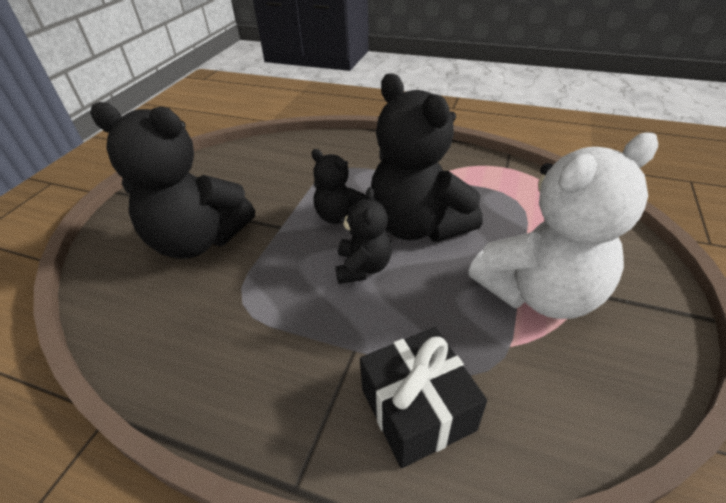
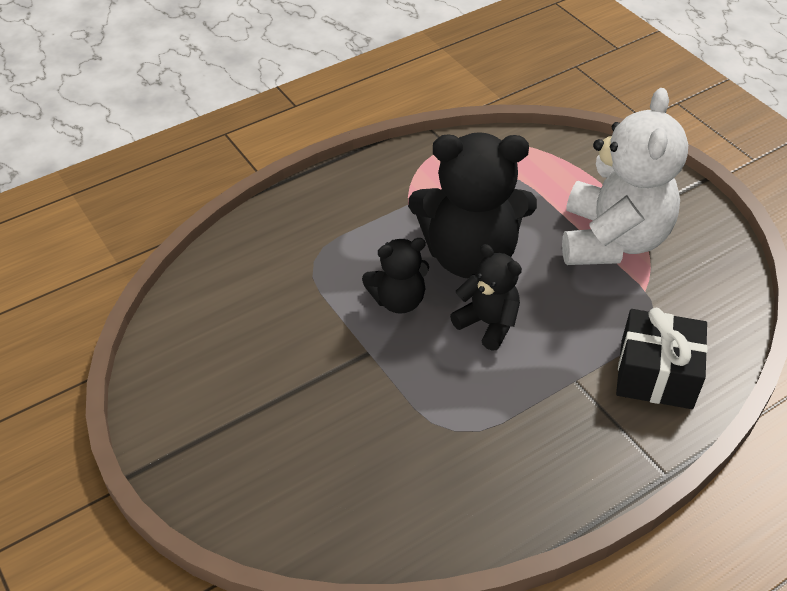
camera: 55 degrees left, 5 degrees up
black teddy bear [90,102,255,259] -> none

